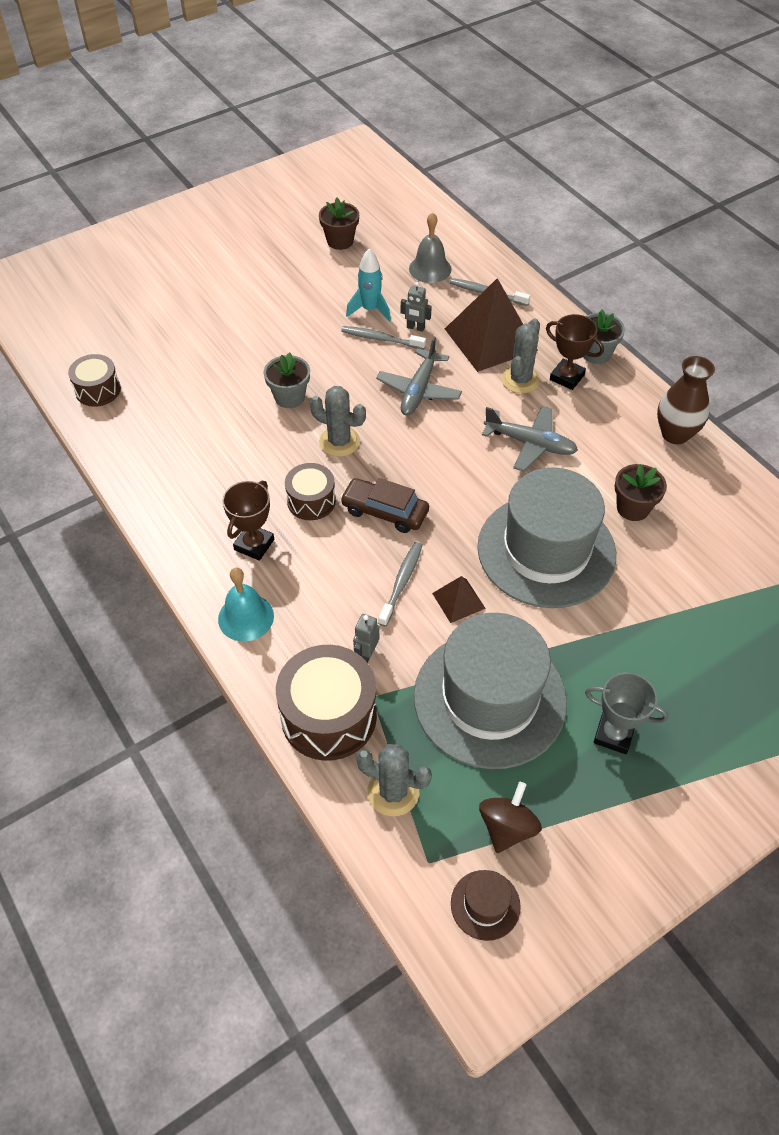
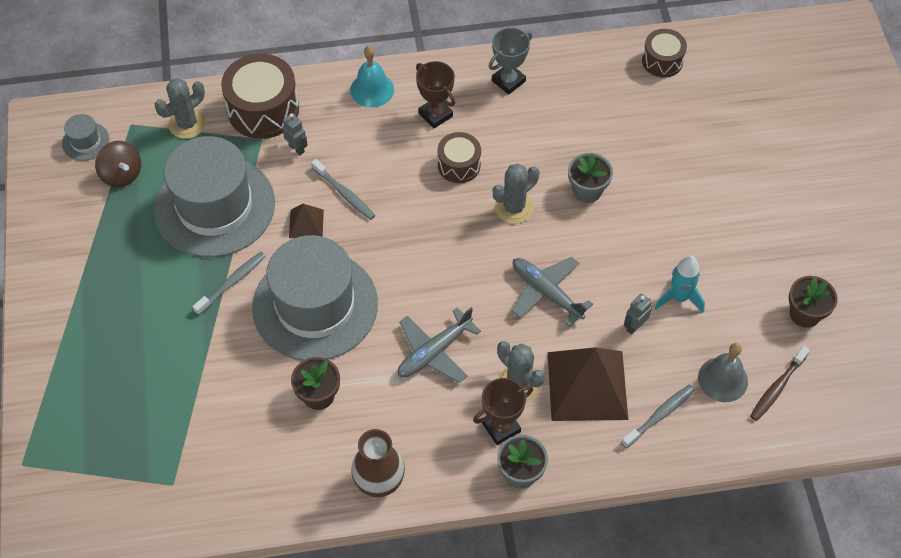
camera: 115 degrees right, 5 degrees up
brown car [340,478,429,533] -> none
grey toothbrush [341,326,426,350] -> grey toothbrush moved to [193,252,266,315]
brown hat [451,870,521,941] -> grey hat [62,114,110,161]
grey trophy [585,672,669,754] -> grey trophy moved to [489,27,532,95]
none -> brown toothbrush [750,346,810,421]

